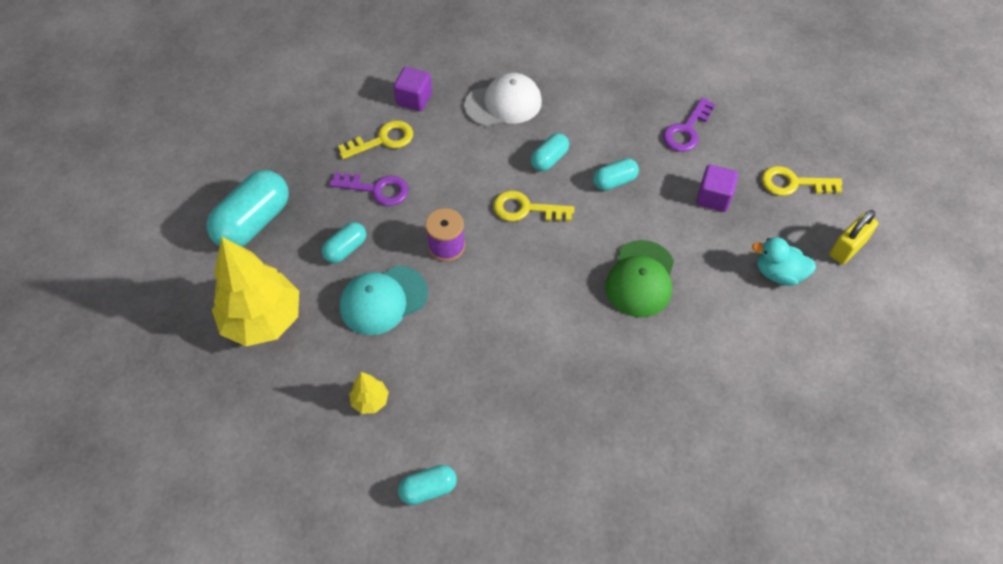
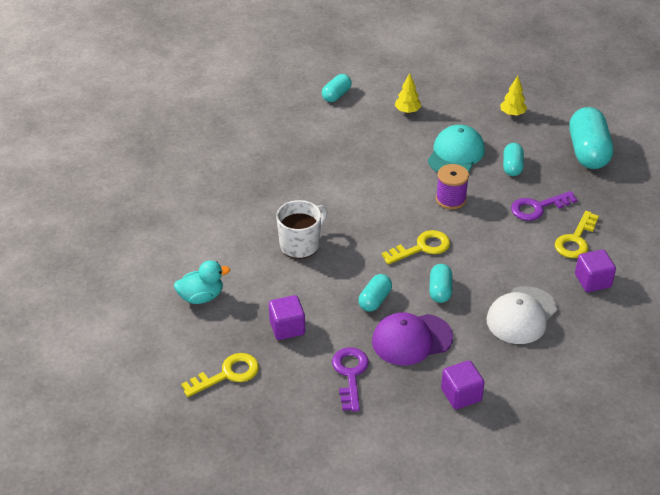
camera: 145 degrees right, 15 degrees down
yellow tree [212,237,299,346] -> yellow tree [500,76,527,116], size x0.43
green cap [605,240,674,318] -> white mug [276,200,327,259]
yellow padlock [829,210,878,264] -> none
none -> purple cap [372,312,453,366]
none -> purple cube [441,360,485,409]

